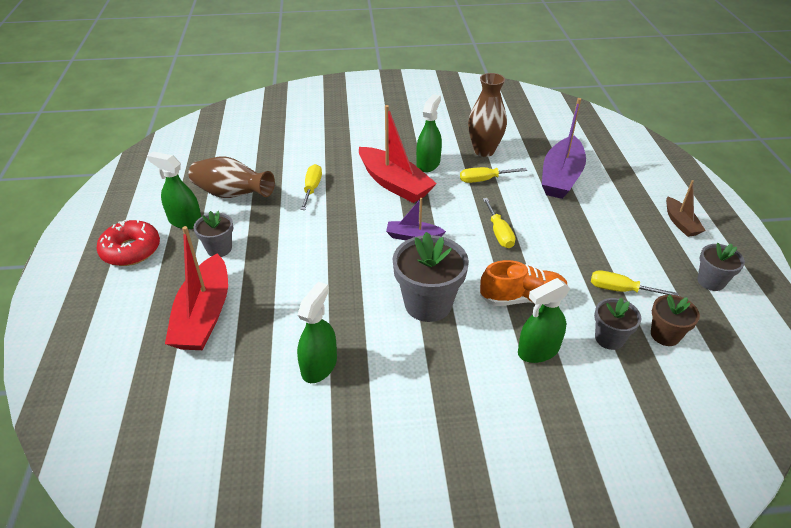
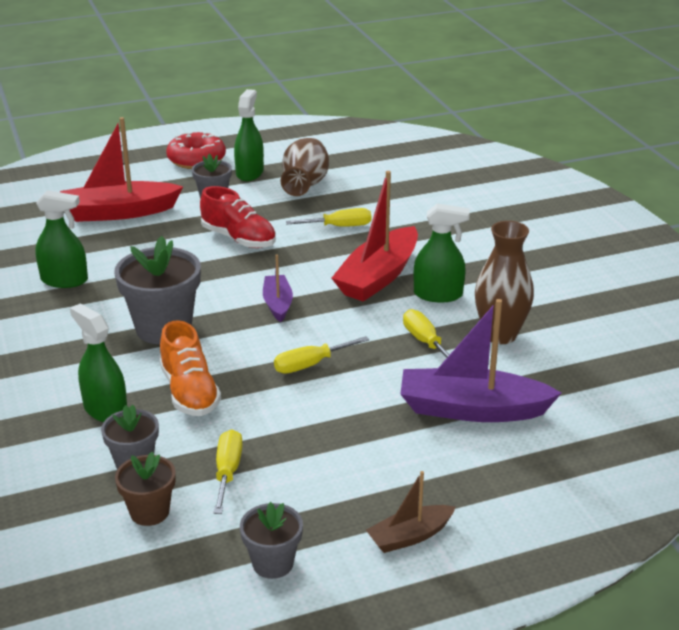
camera: 75 degrees right, 10 degrees down
none -> red shoe [200,186,276,248]

